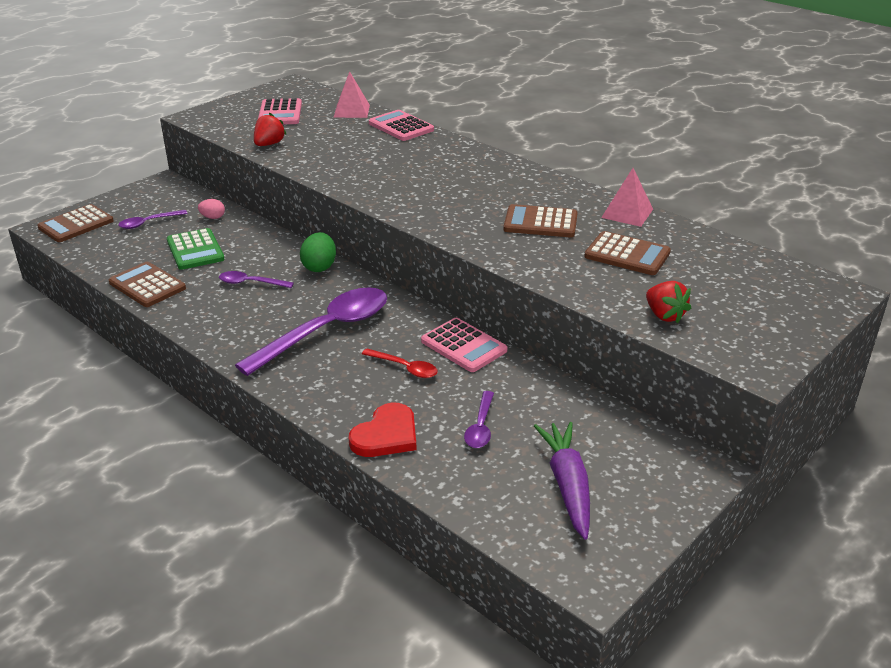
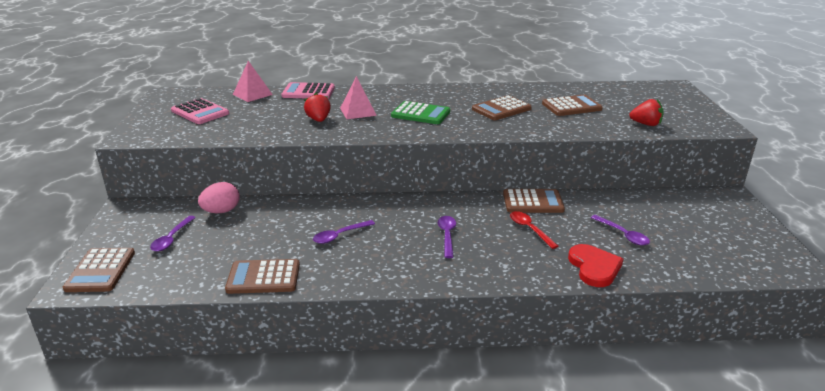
camera: 45 degrees left, 5 degrees down
green calculator [167,228,225,270] -> green calculator moved to [391,101,450,124]
pink egg [198,199,225,219] -> pink egg [198,182,240,213], size x1.62
purple spoon [235,287,387,376] -> purple spoon [438,216,456,258], size x0.46
red strawberry [254,113,287,146] -> red strawberry moved to [304,93,331,122]
green egg [300,232,336,272] -> none
red spoon [362,349,438,378] -> red spoon turned 105 degrees counterclockwise [510,211,558,249]
pink calculator [421,318,507,372] -> brown calculator [503,189,565,213]
purple carrot [534,422,590,540] -> none
pink pyramid [601,168,653,227] -> pink pyramid moved to [340,76,377,119]

